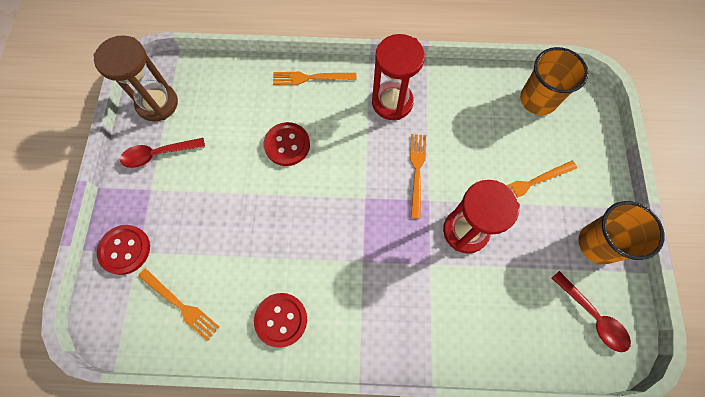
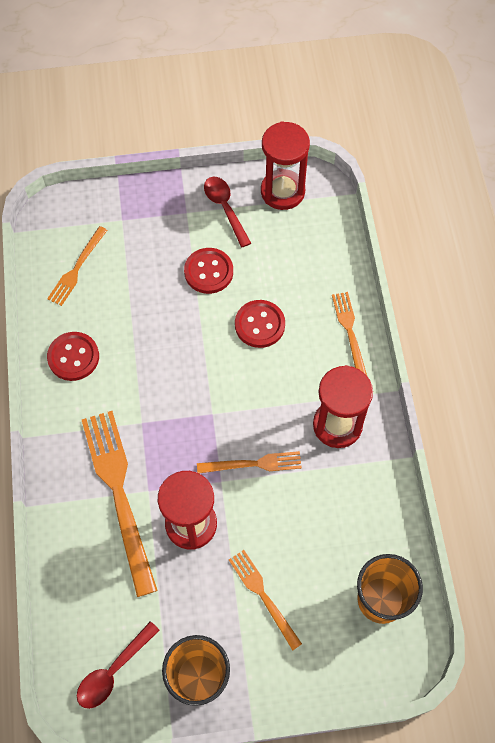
camera: 80 degrees right, 5 degrees down
brown hourglass [94,35,178,122] -> red hourglass [261,121,310,210]
red button [97,225,150,275] -> red button moved to [184,248,233,294]
none -> orange fork [82,411,158,597]

